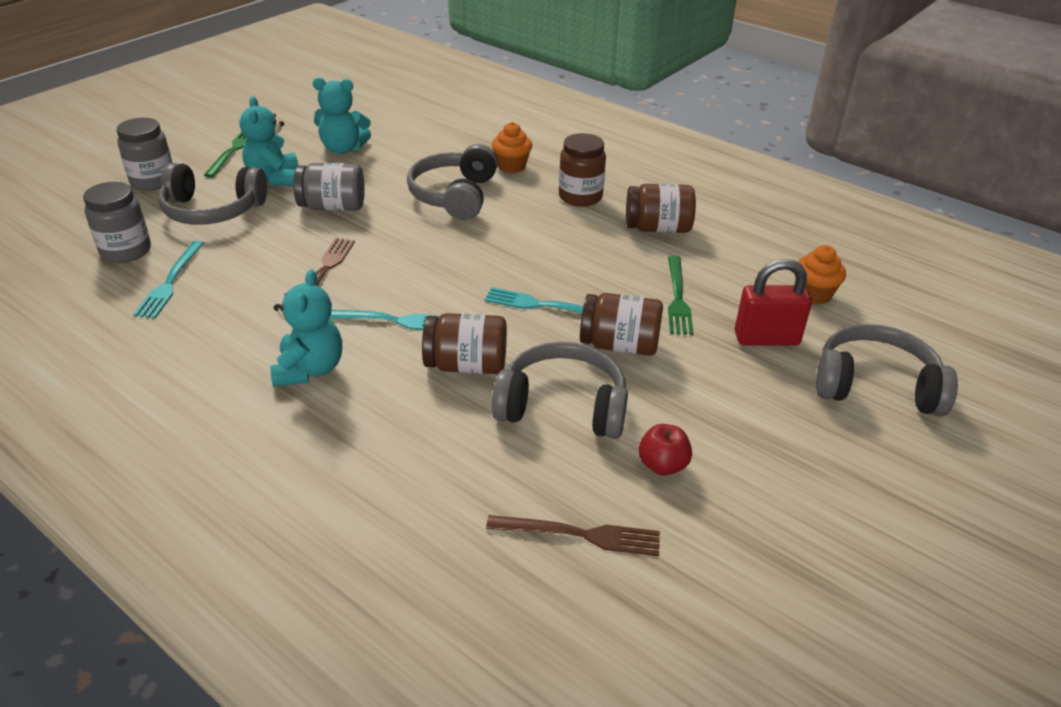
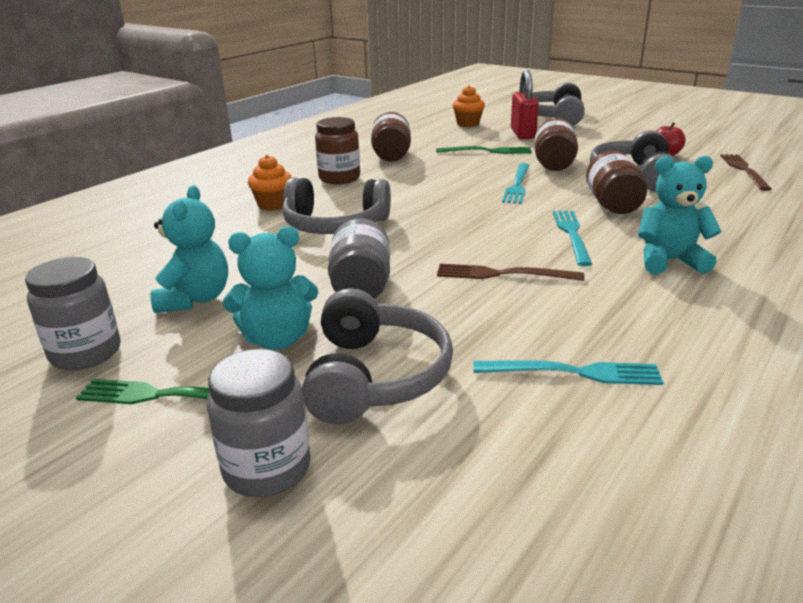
camera: 90 degrees left, 10 degrees down
grey jar [83,182,151,263] -> grey jar moved to [25,257,121,370]

